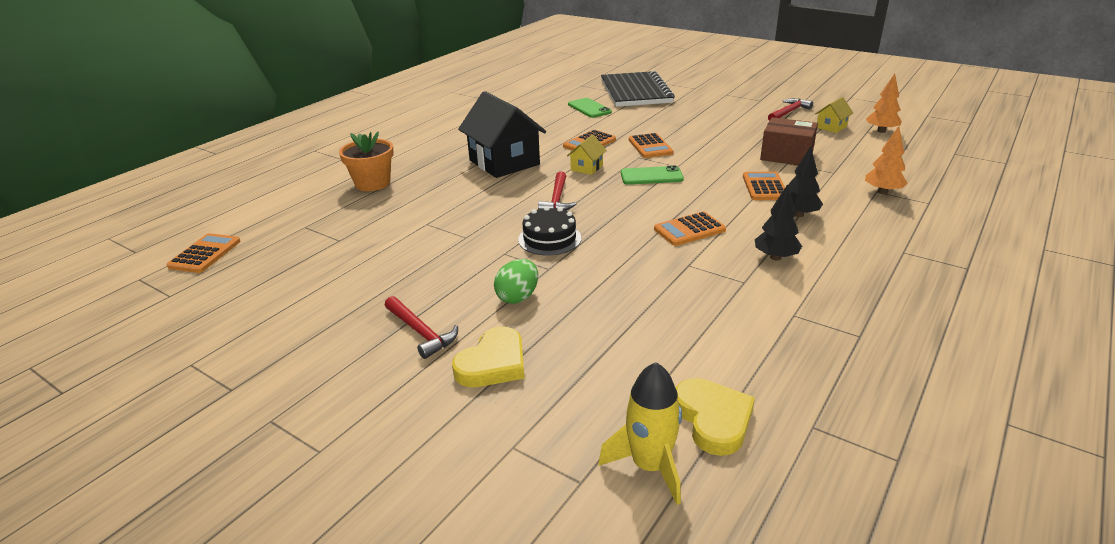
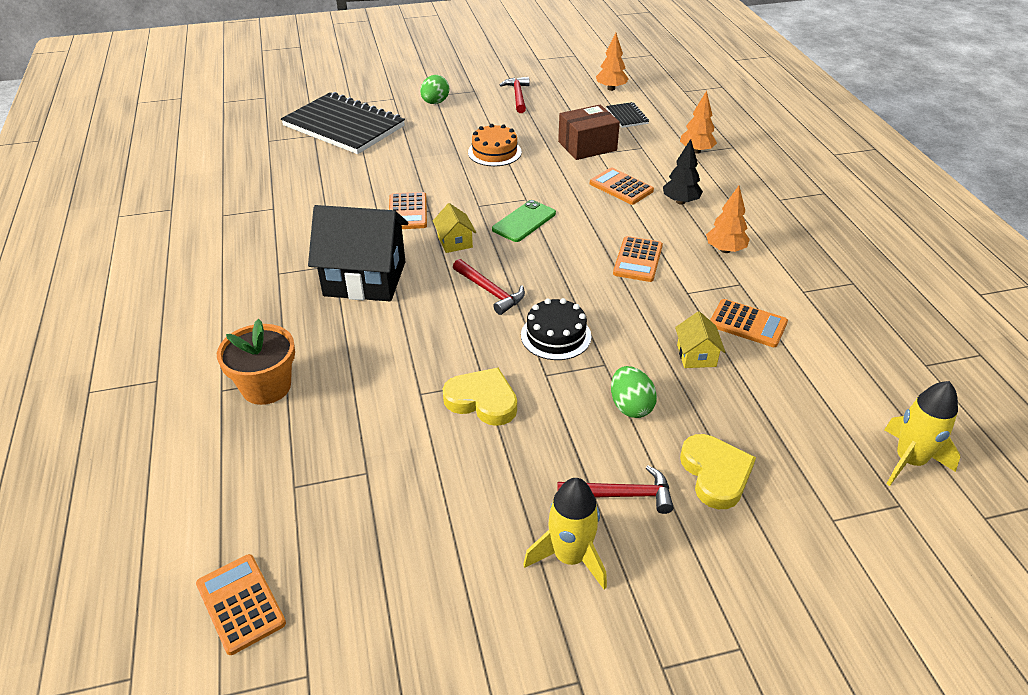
camera: 50 degrees left, 10 degrees up
green phone [568,98,612,118] -> none
orange calculator [629,133,674,158] -> orange calculator moved to [710,299,788,347]
yellow heart [676,378,755,456] -> yellow heart moved to [443,368,517,426]
black tree [755,184,802,260] -> orange tree [706,186,750,253]
yellow house [815,97,853,133] -> yellow house moved to [675,311,725,368]
none -> green egg [420,75,449,104]
none -> orange cake [468,124,522,166]
none -> yellow rocket [523,478,607,589]
none -> black notebook [606,102,649,128]

